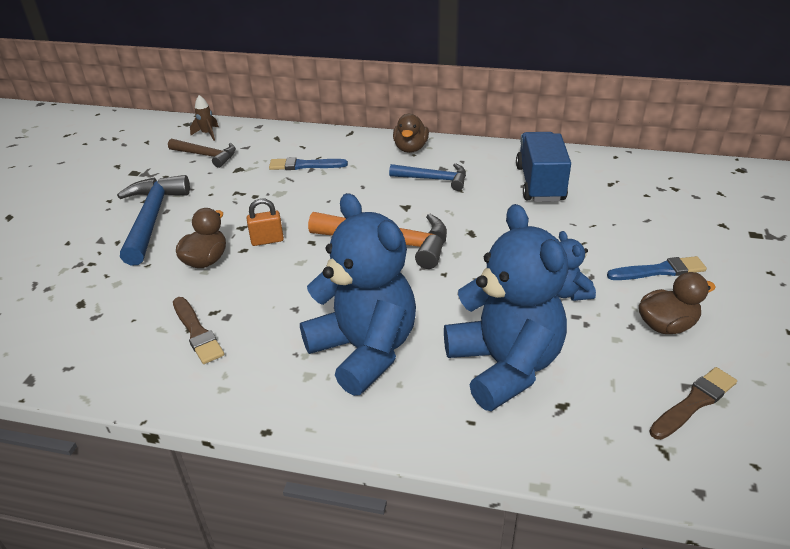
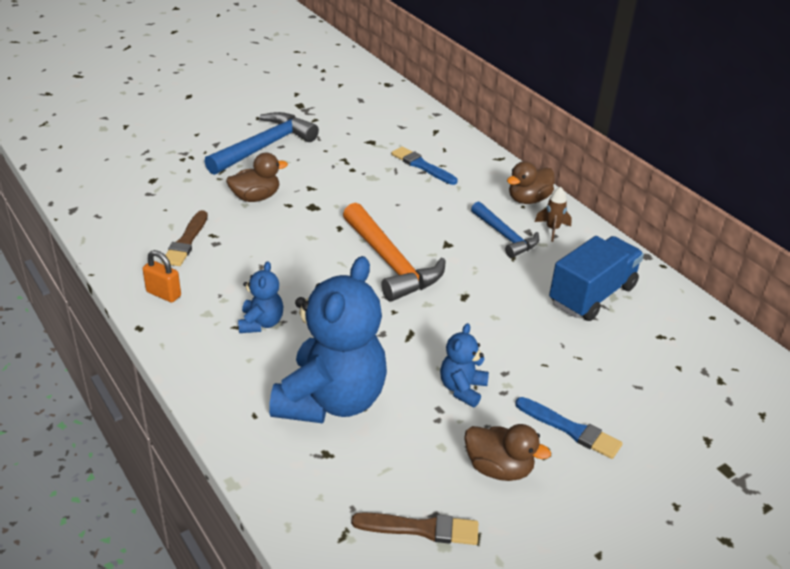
camera: 40 degrees right, 0 degrees up
brown hammer [168,138,236,168] -> none
brown rocket [190,95,219,141] -> brown rocket moved to [535,187,572,242]
orange padlock [246,199,284,246] -> orange padlock moved to [143,250,181,303]
blue teddy bear [300,193,416,396] -> blue teddy bear [238,261,283,333], size x0.46

